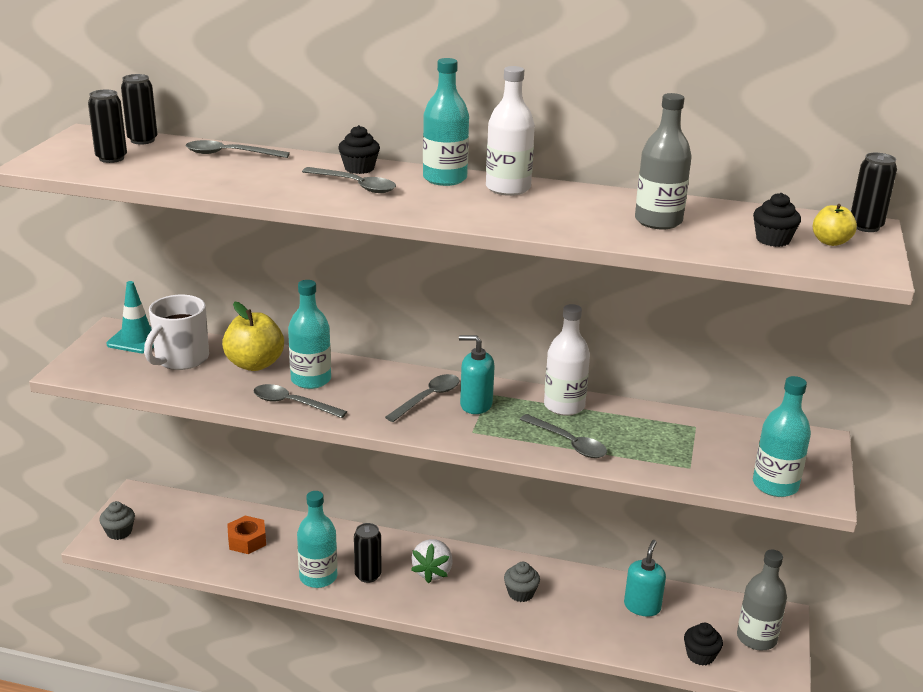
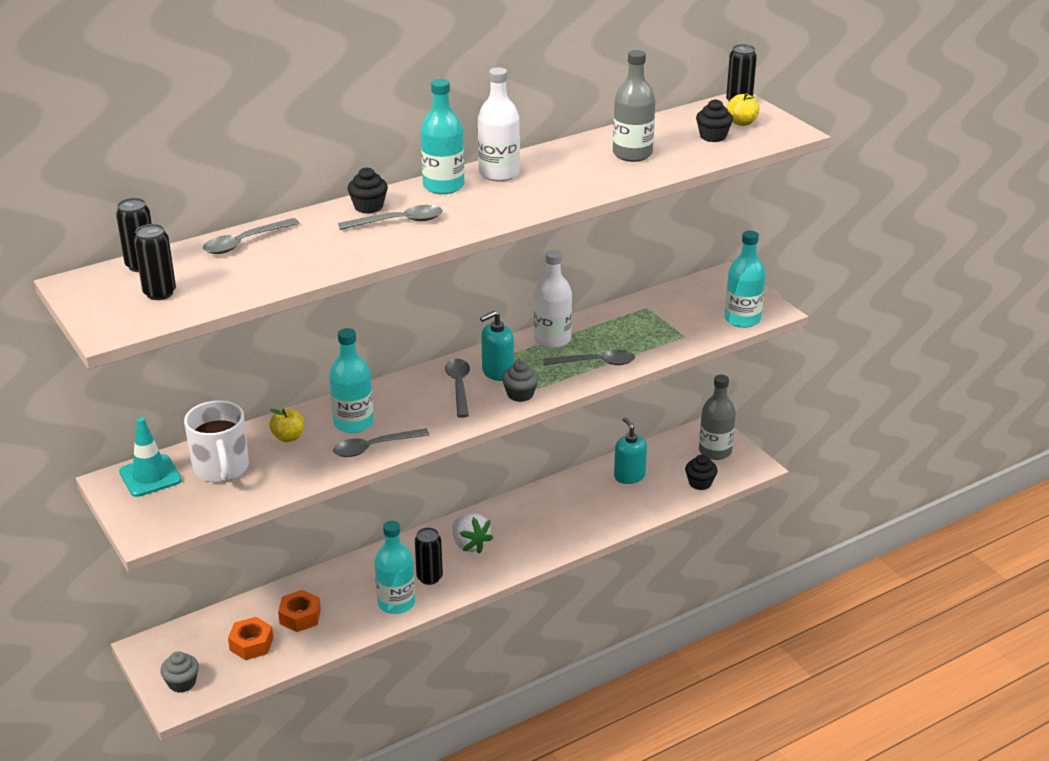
camera: 45 degrees left, 5 degrees up
yellow apple [222,302,284,371] -> yellow apple [269,408,304,442], size x0.56
grey cupcake [504,562,540,602] -> grey cupcake moved to [502,360,539,402]
none -> orange nut [228,617,274,660]

